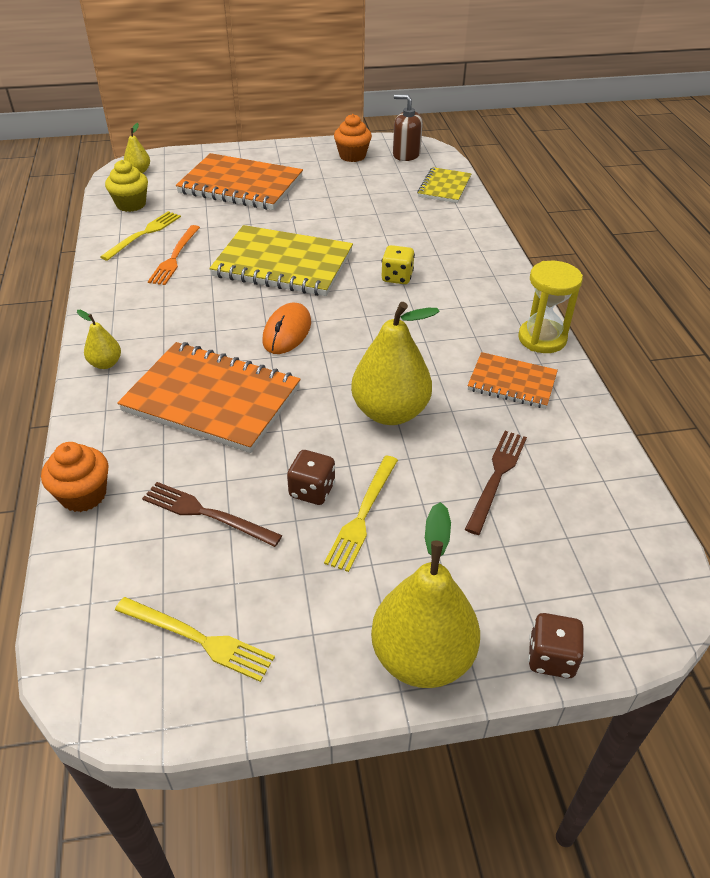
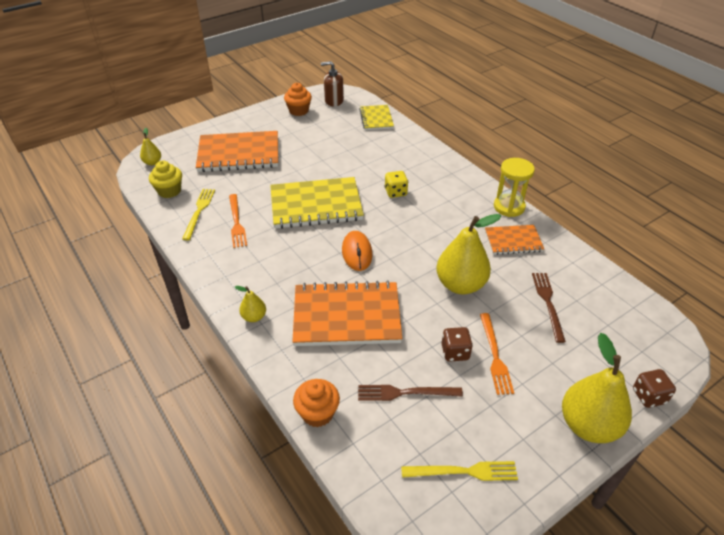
camera: 25 degrees left, 0 degrees up
yellow fork [324,456,398,572] -> orange fork [480,313,514,395]

